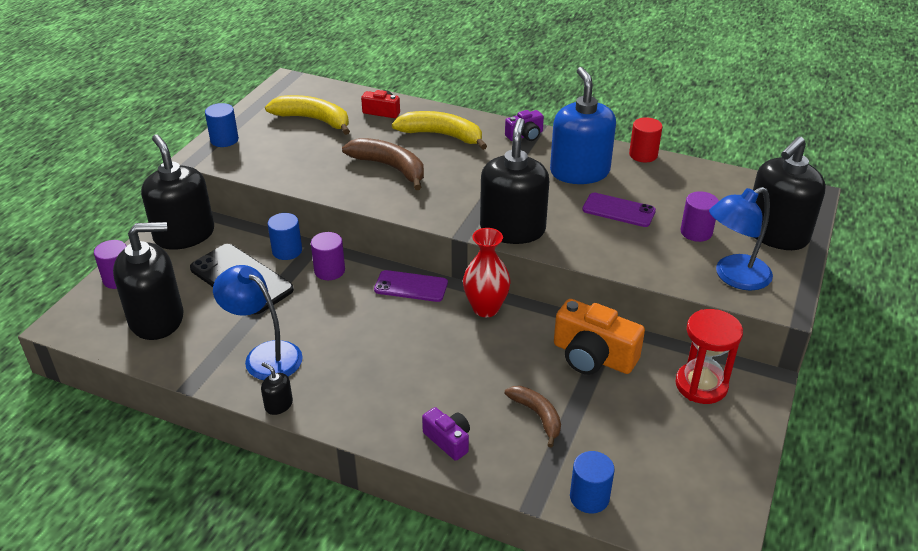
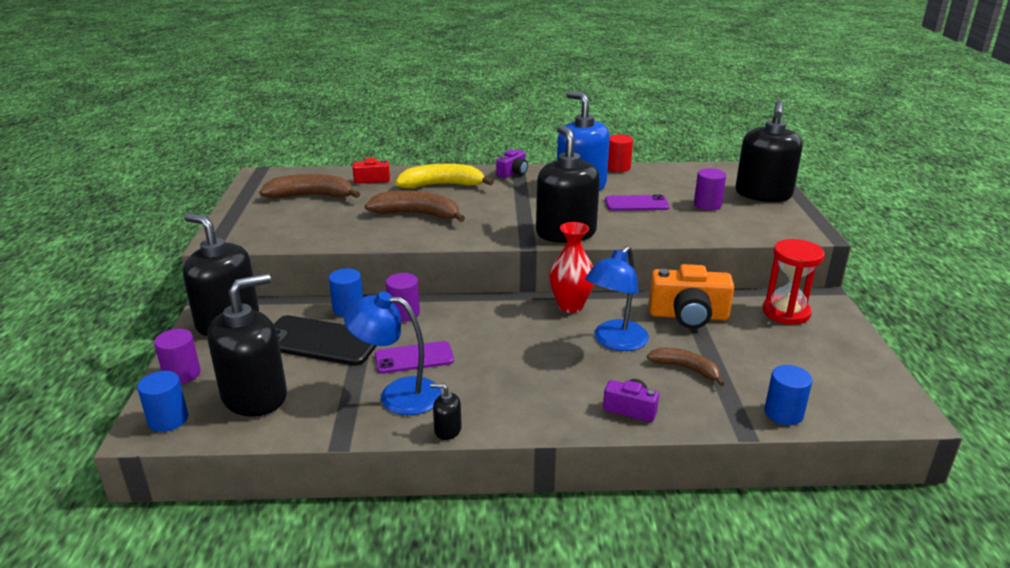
camera: 25 degrees left, 10 degrees down
blue cylinder [205,103,239,147] -> blue cylinder moved to [137,371,188,432]
yellow banana [265,95,350,135] -> brown banana [259,174,360,198]
purple phone [374,270,448,302] -> purple phone moved to [375,341,454,374]
blue lamp [709,187,773,291] -> blue lamp moved to [585,246,649,351]

